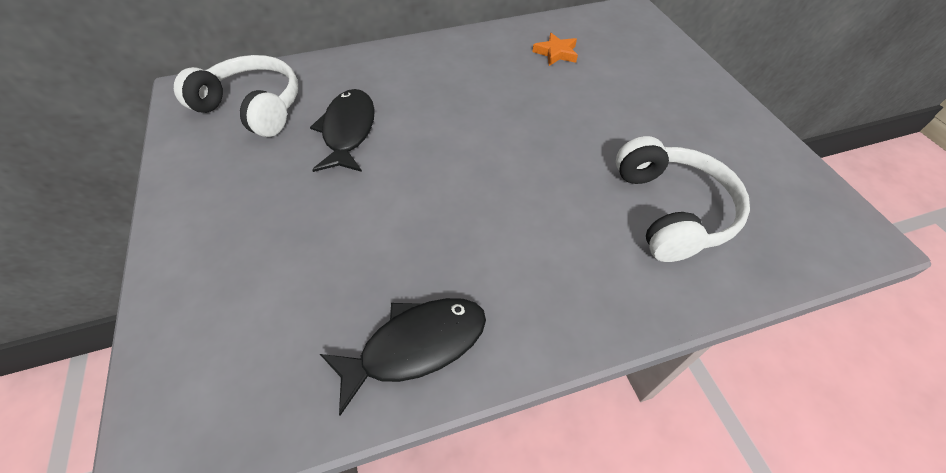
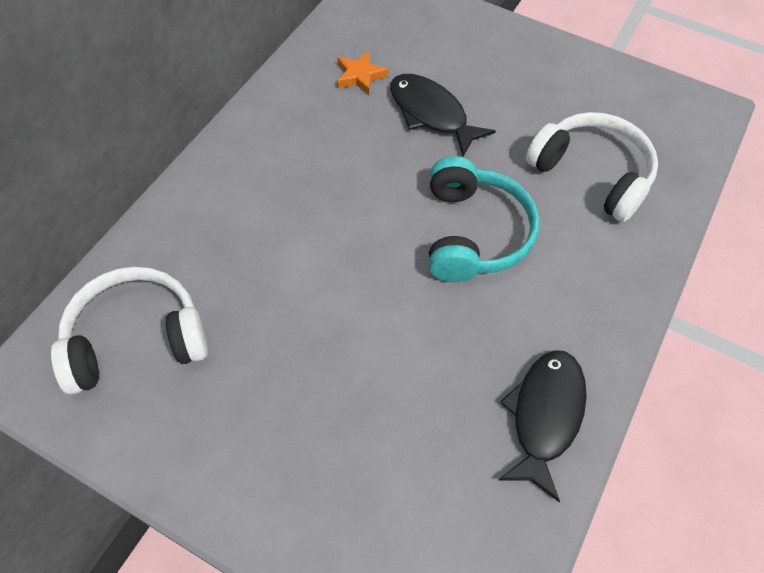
camera: 45 degrees left, 5 degrees up
black fish [310,89,375,172] -> black fish moved to [390,74,496,156]
none -> turquoise headphones [429,156,540,282]

